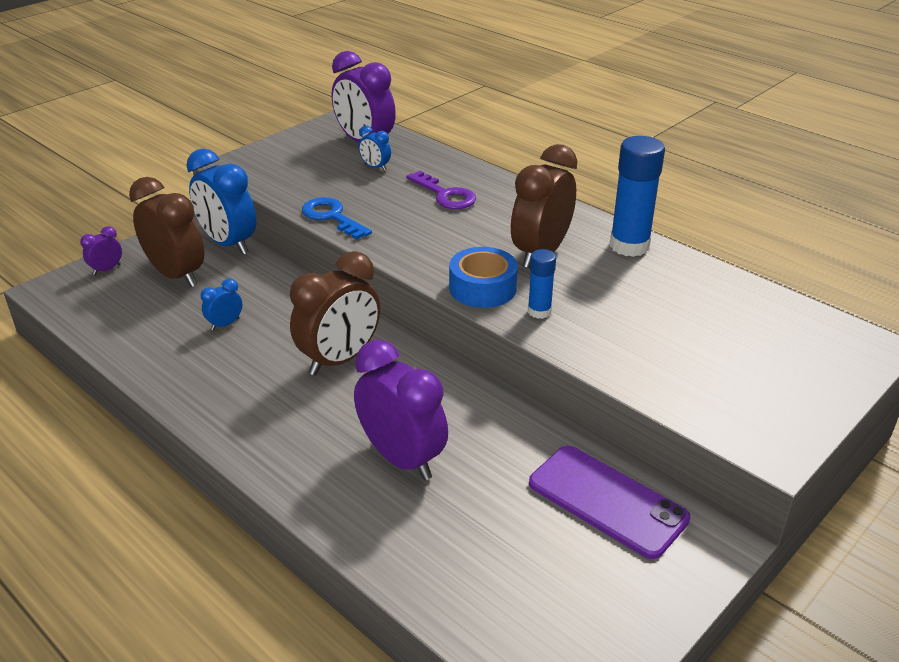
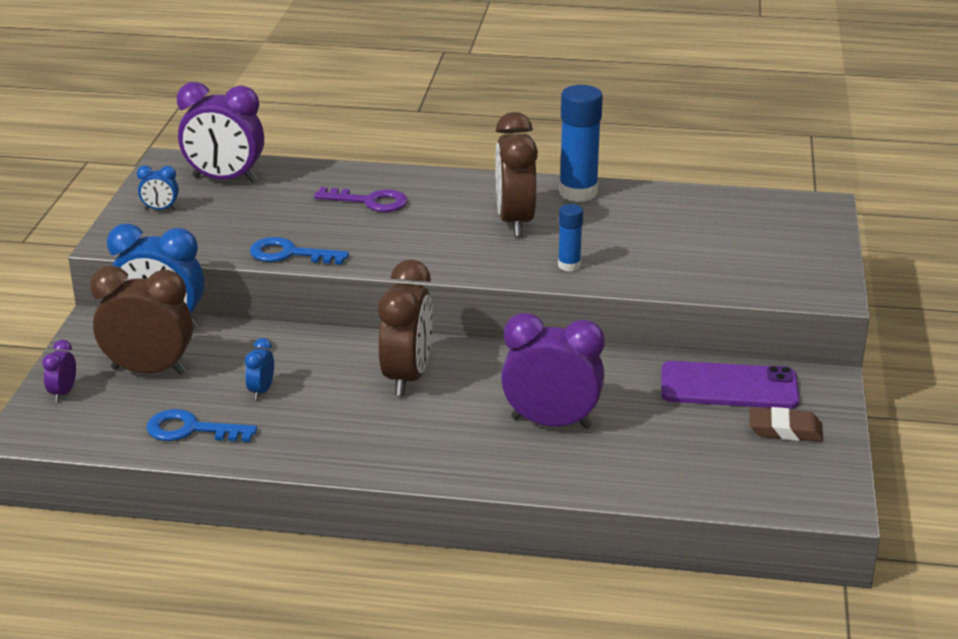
camera: 35 degrees left, 5 degrees down
blue clock [359,126,391,171] -> blue clock moved to [137,165,179,210]
blue tape [449,247,518,308] -> none
none -> blue key [146,409,258,442]
none -> brown eraser [749,407,823,442]

